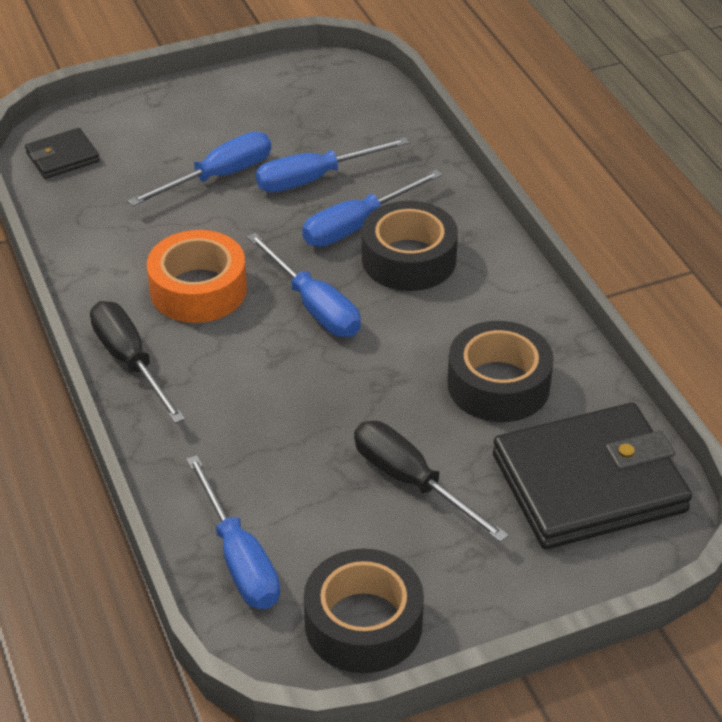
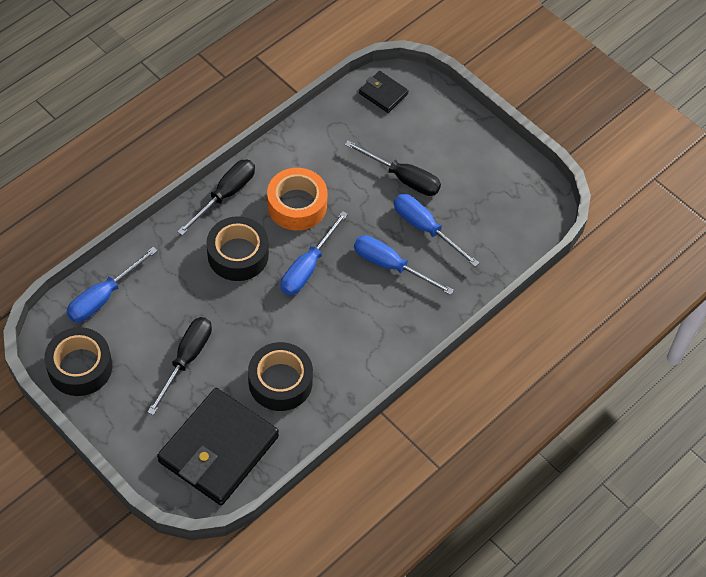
camera: 65 degrees right, 15 degrees up
blue screwdriver [128,132,271,206] -> black screwdriver [345,141,441,196]
black tape [362,201,458,291] -> black tape moved to [207,216,269,281]
black wallet [493,403,692,549] -> black wallet turned 75 degrees clockwise [157,388,279,505]

